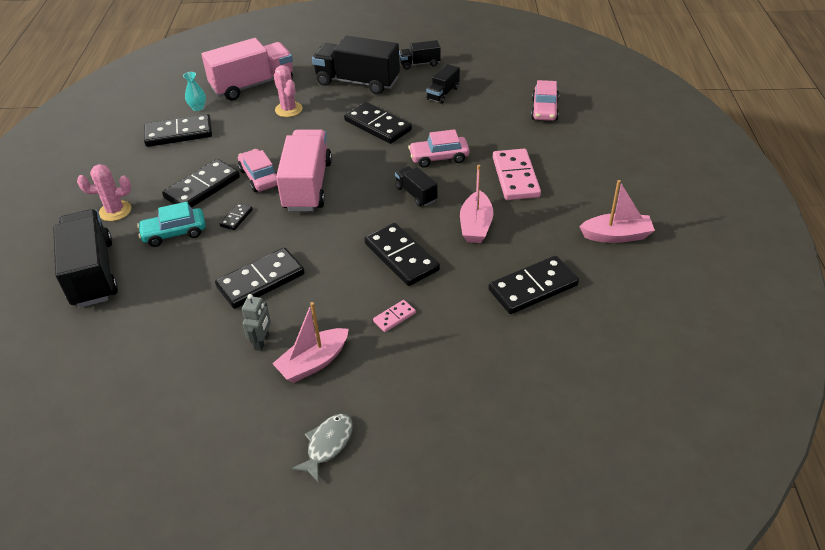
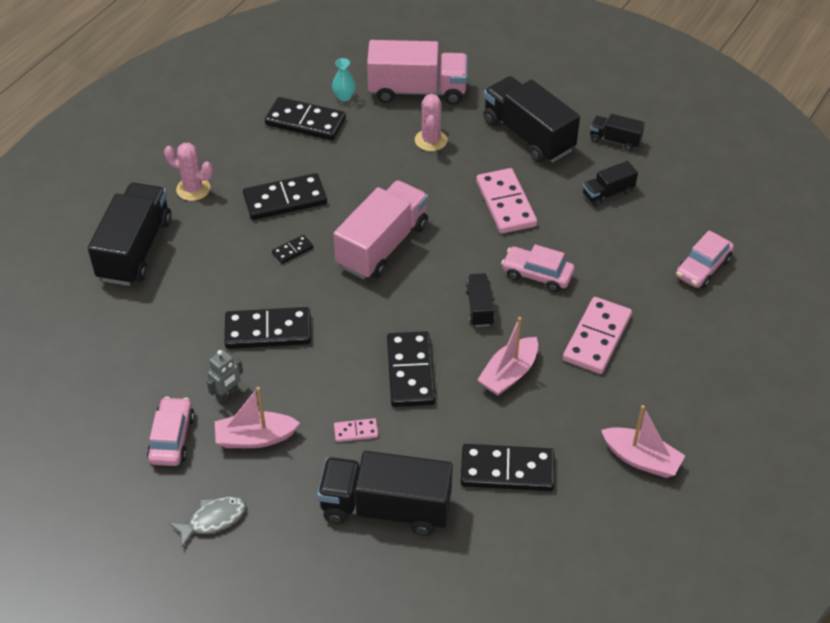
camera: 30 degrees right, 5 degrees up
turquoise car [137,202,206,247] -> none
pink car [238,149,278,192] -> pink car moved to [147,397,195,466]
black domino [344,102,412,144] -> pink domino [476,168,537,234]
none -> black truck [317,451,453,536]

